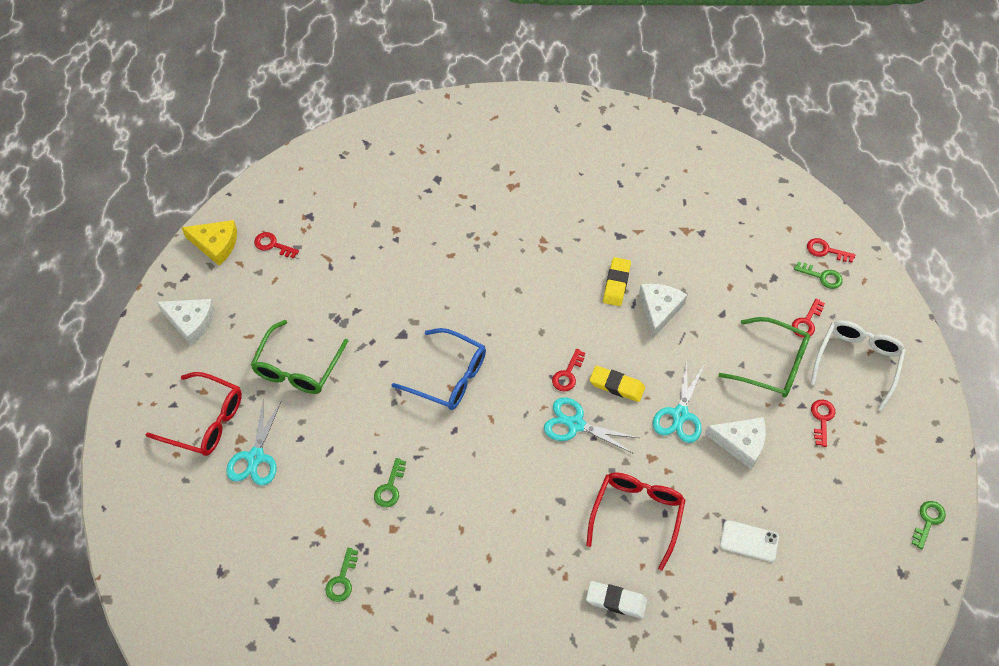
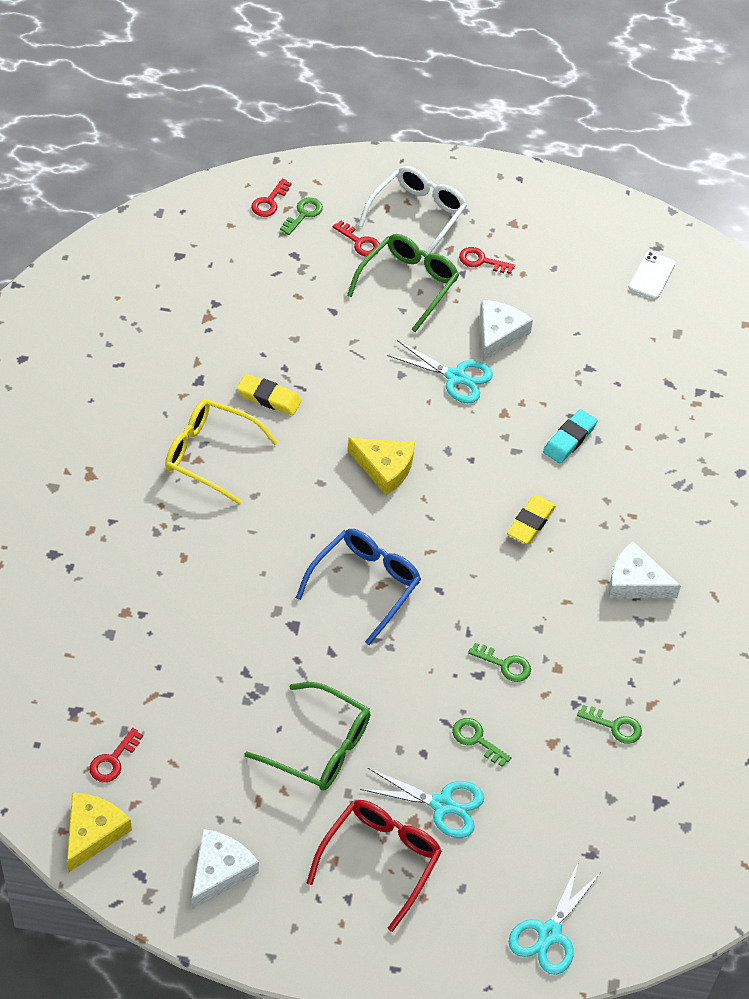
camera: 85 degrees left, 5 degrees down
turquoise scissors [544,397,639,454] -> turquoise scissors moved to [509,861,601,975]
red key [552,349,585,392] -> yellow cheese [348,438,415,495]
red glasses [586,472,686,571] -> turquoise eraser [543,409,598,463]
white eraser [586,581,648,619] -> none
yellow eraser [590,366,645,402] -> yellow eraser moved to [507,495,556,544]
white cheese [639,284,687,338] -> white cheese moved to [609,541,681,598]
white phone [720,520,779,562] -> white phone moved to [628,251,676,299]
white glasses [811,320,906,411] -> white glasses turned 90 degrees clockwise [358,166,467,260]
green key [912,501,946,549] -> green key moved to [452,718,512,767]
none -> yellow glasses [165,399,278,505]

